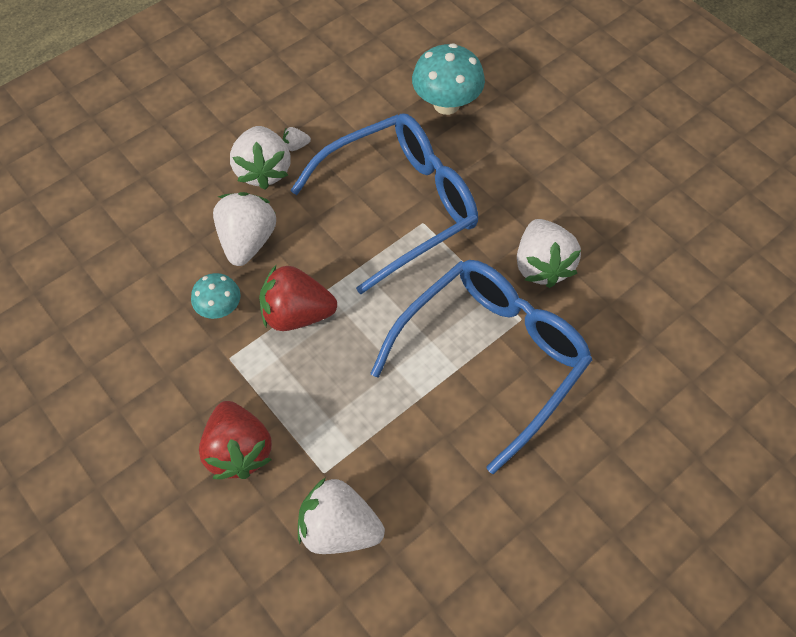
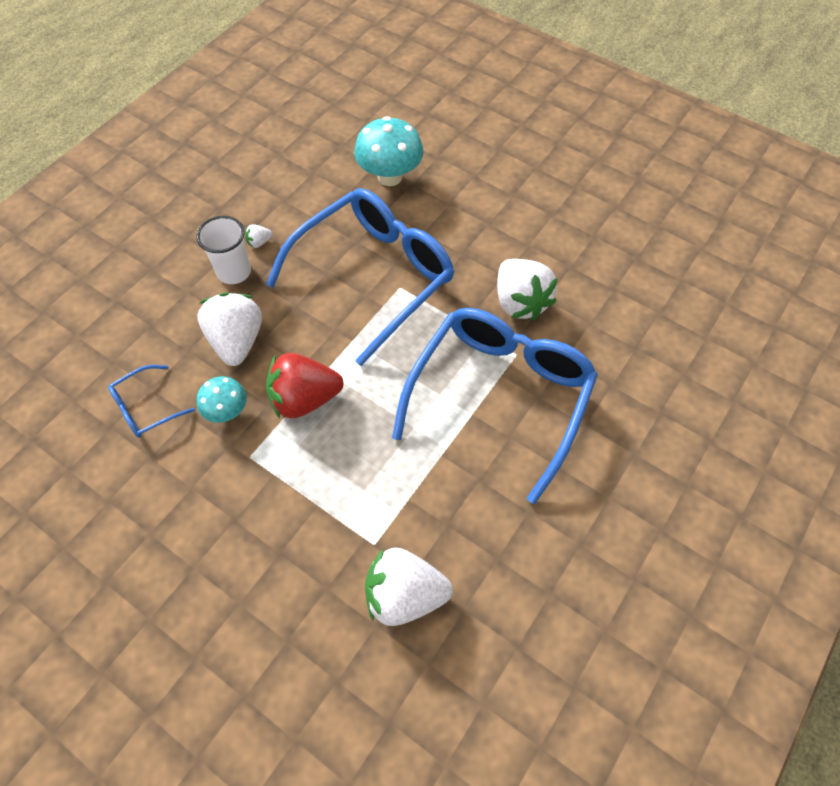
camera: 15 degrees left, 0 degrees up
red strawberry [199,401,272,479] -> none
white strawberry [230,126,291,190] -> white cup [196,216,251,284]
none -> blue glasses [108,365,195,438]

